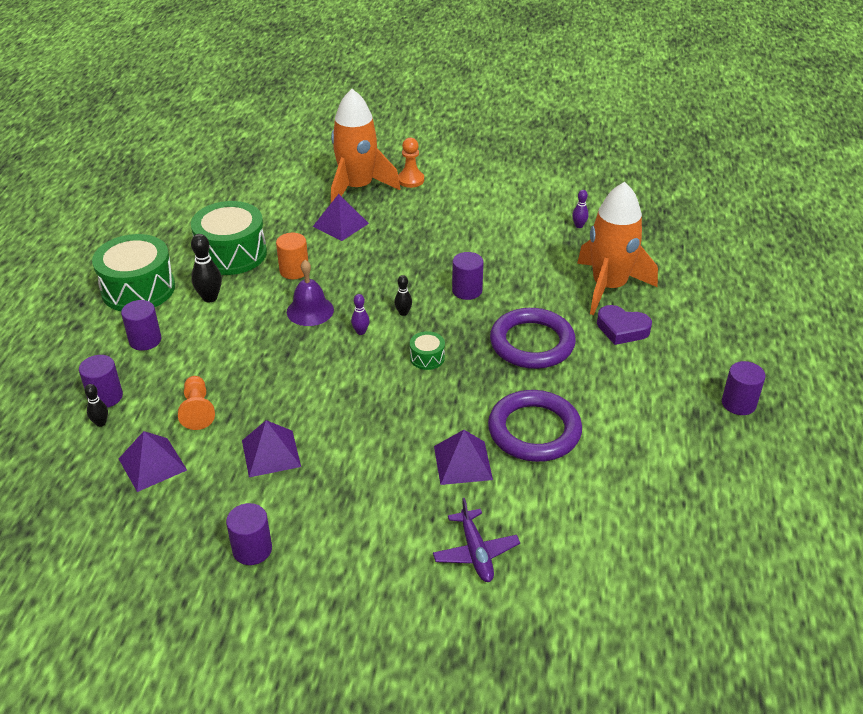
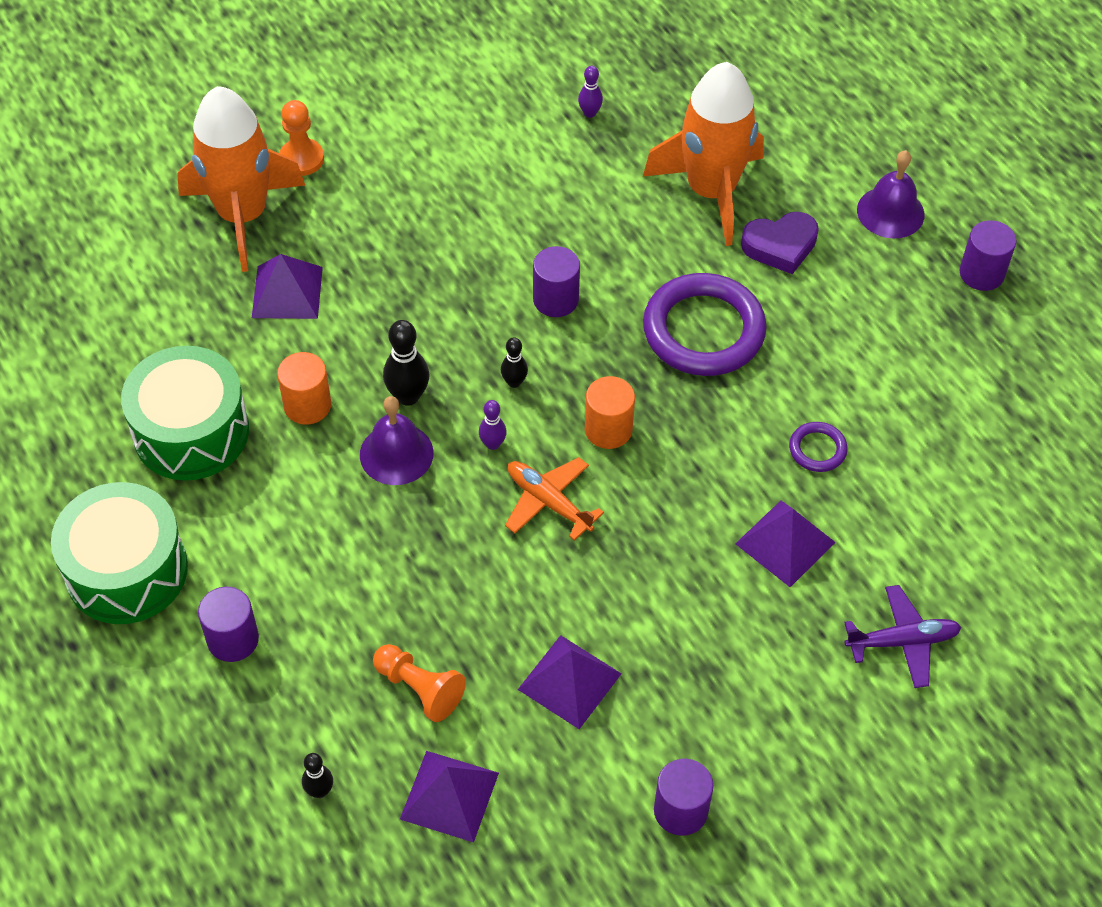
camera: 40 degrees left, 15 degrees up
purple cylinder [79,355,123,408] -> none
black bowling pin [191,234,222,302] -> black bowling pin moved to [383,320,430,406]
green drum [410,331,445,370] -> orange cylinder [585,376,635,449]
purple plane [433,498,520,582] -> purple plane turned 45 degrees counterclockwise [844,585,961,688]
purple ring [488,390,582,462] -> purple ring [789,422,848,472], size x0.45
none -> orange plane [505,457,604,541]
none -> purple bell [857,150,924,238]

